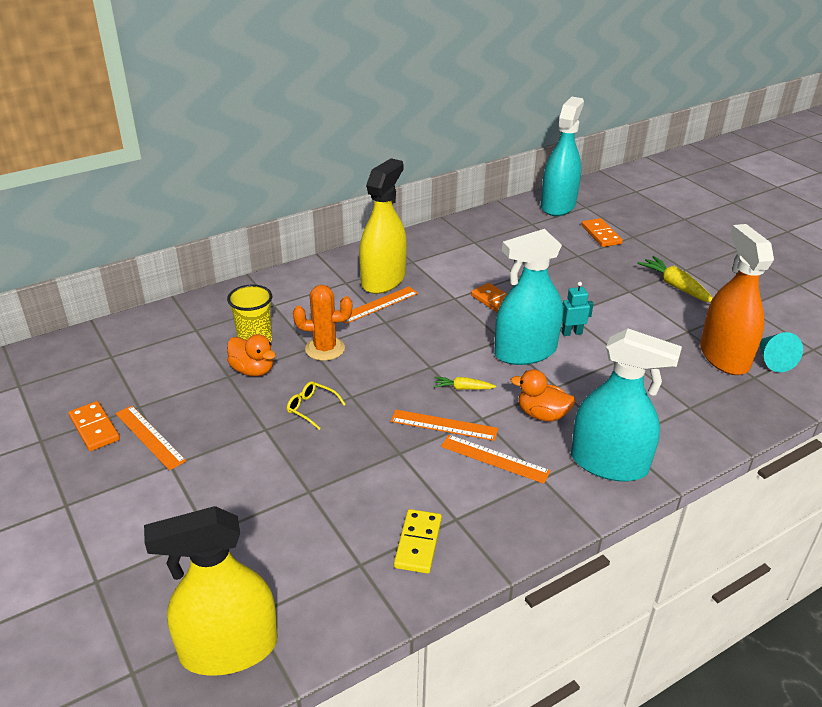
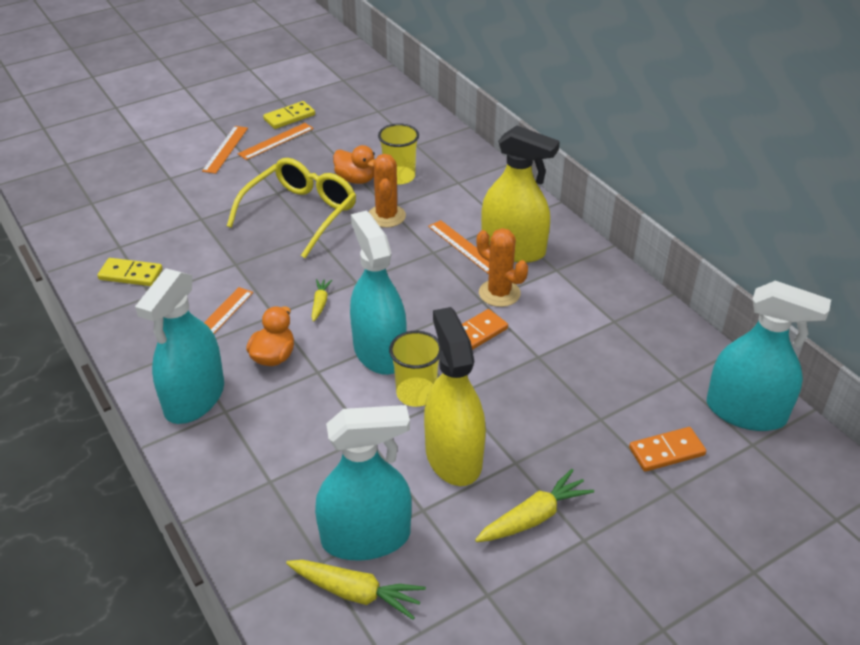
camera: 90 degrees right, 5 degrees up
orange domino [69,401,120,451] -> yellow domino [263,101,315,129]
yellow spray bottle [144,506,277,676] -> yellow spray bottle moved to [424,307,486,486]
orange duck [227,334,276,376] -> orange duck turned 90 degrees counterclockwise [333,145,375,184]
yellow glasses [287,381,346,430] -> yellow glasses [227,158,356,258], size x2.46
orange ruler [391,409,498,441] -> orange ruler moved to [202,126,248,174]
turquoise robot [562,282,594,336] -> yellow cup [389,331,442,407]
orange spray bottle [700,224,774,375] -> turquoise spray bottle [315,405,411,561]
turquoise cone [759,332,803,373] -> yellow carrot [286,560,426,620]
none -> orange cactus [477,228,528,307]

